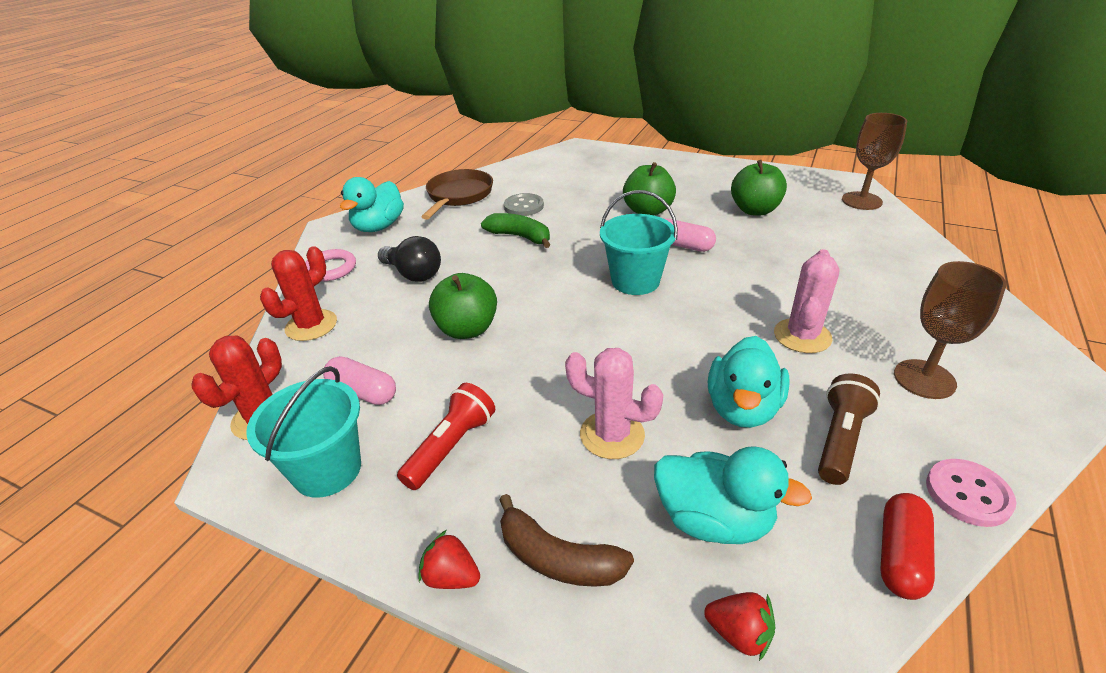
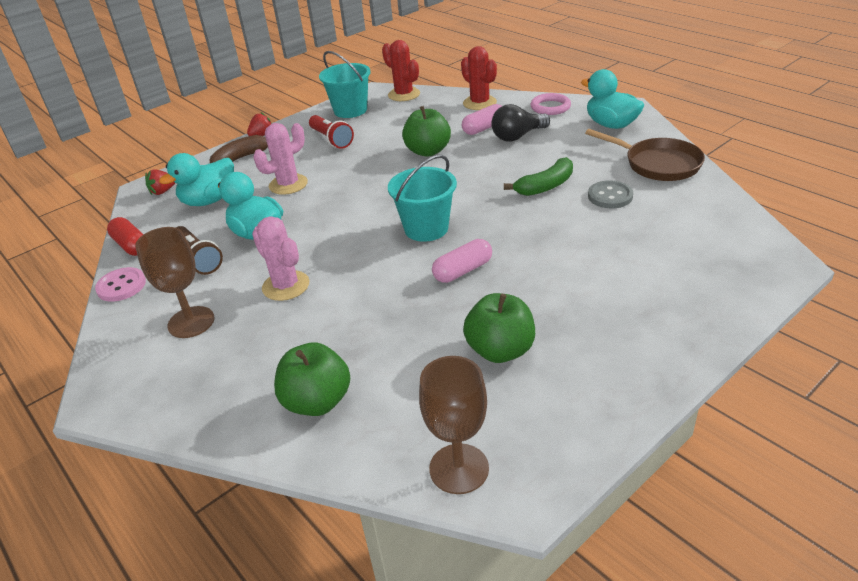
camera: 115 degrees right, 0 degrees up
pink capsule [323,356,396,405] -> pink capsule moved to [462,104,502,135]
green apple [623,162,676,215] -> green apple moved to [274,342,350,416]

